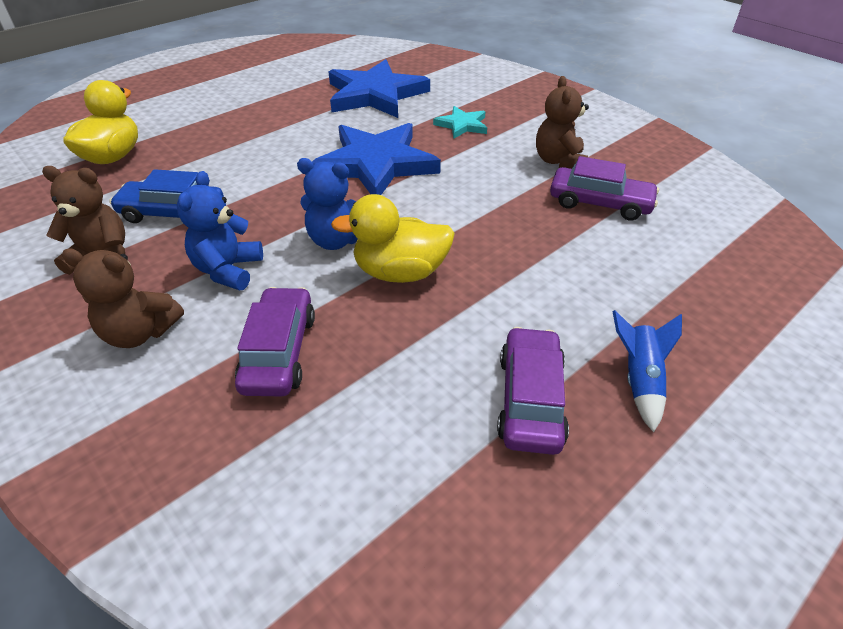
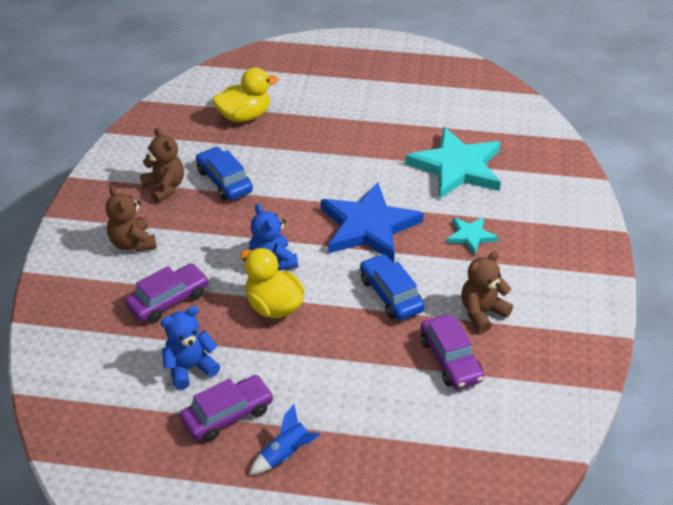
camera: 50 degrees right, 0 degrees up
blue teddy bear [177,171,263,290] -> blue teddy bear moved to [161,306,220,390]
blue star [329,59,430,118] -> turquoise star [405,127,501,199]
none -> blue car [360,254,425,320]

